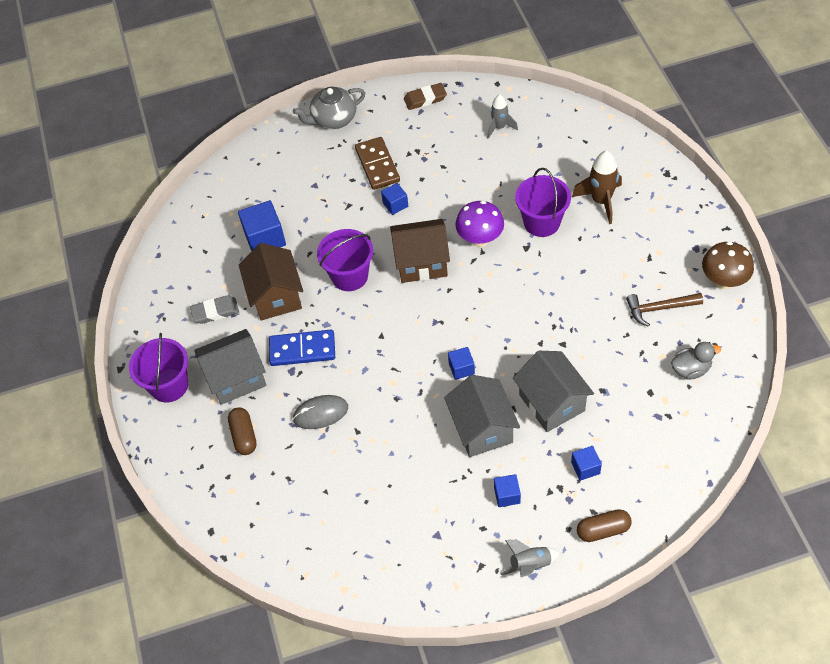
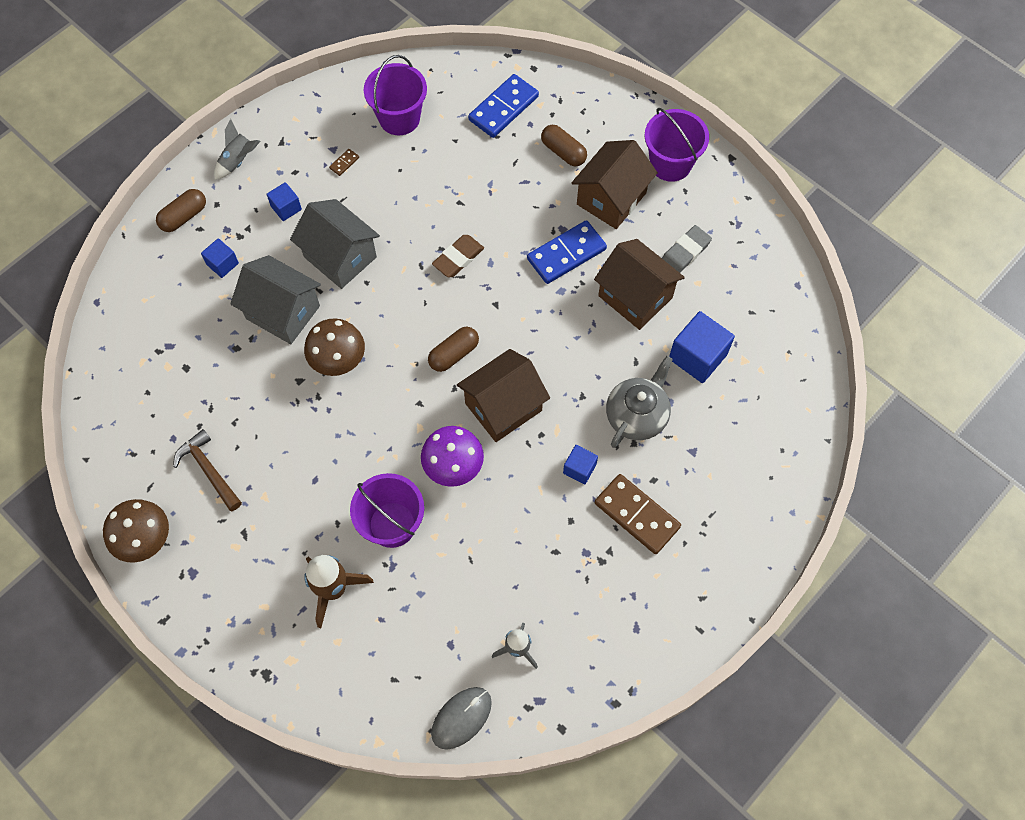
camera: 145 degrees right, 10 degrees up
grey house [194,329,267,405] -> brown house [572,140,658,229]
grey teapot [293,87,365,129] -> grey teapot moved to [606,356,673,448]
grey mouse [293,395,348,429] -> grey mouse moved to [431,687,492,750]
purple bucket [317,229,373,291] -> purple bucket moved to [364,55,427,135]
brown eraser [404,83,447,110] -> brown eraser moved to [432,235,484,277]
blue cube [448,347,475,380] -> none
brown hammer [626,293,703,327] -> brown hammer turned 90 degrees counterclockwise [173,429,242,511]
grey duck [671,342,721,380] -> none
none -> brown mushroom [304,318,365,376]
none -> brown domino [329,149,359,176]
none -> brown capsule [428,327,479,372]
none -> blue domino [468,74,539,138]

